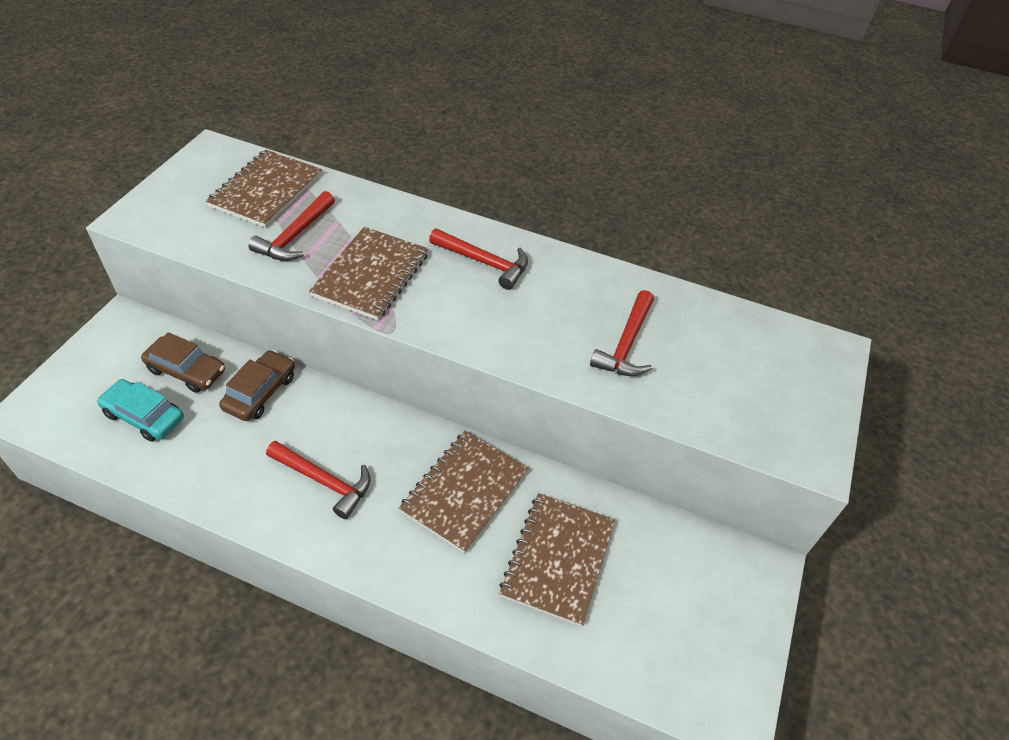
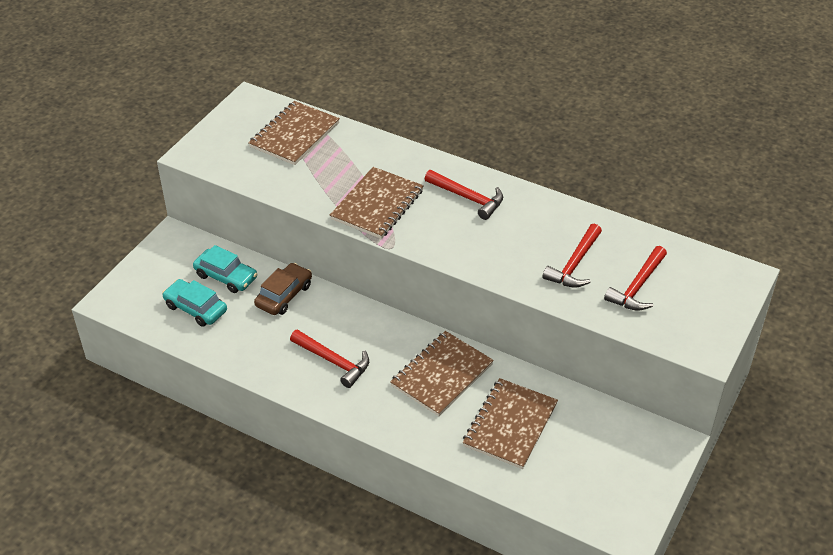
camera: 10 degrees right, 5 degrees down
brown car [141,332,225,393] -> turquoise car [193,245,257,293]
red hammer [248,191,335,261] -> red hammer moved to [604,246,667,311]

